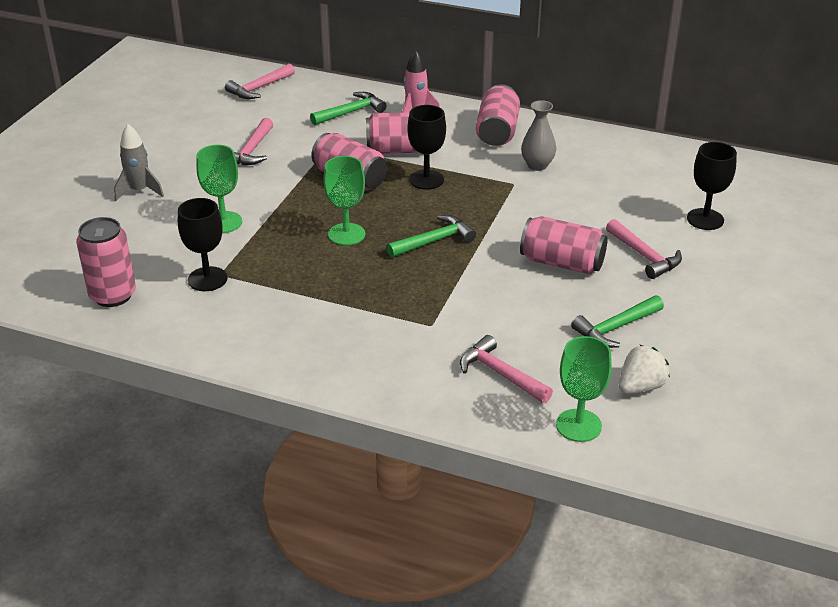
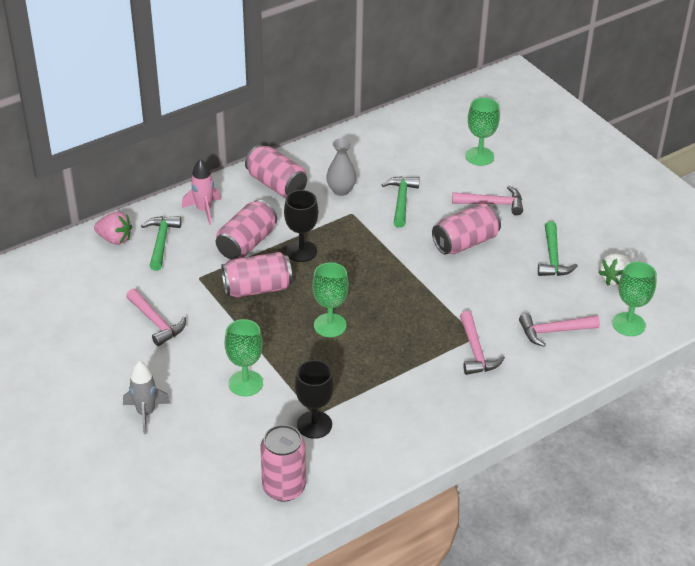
camera: 55 degrees left, 5 degrees up
pink hammer [225,63,295,99] -> pink hammer moved to [460,311,505,375]
green hammer [387,215,476,258] -> green hammer moved to [382,176,420,228]
white strawberry [619,345,670,394] -> white strawberry turned 135 degrees counterclockwise [598,253,632,287]
black goblet [687,142,737,230] -> green goblet [465,98,500,166]
none -> pink strawberry [94,212,132,245]

